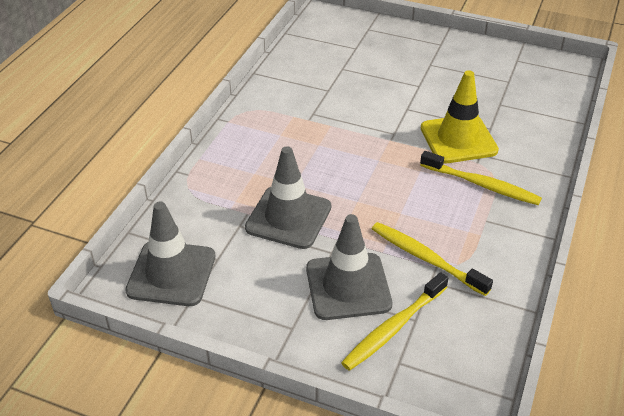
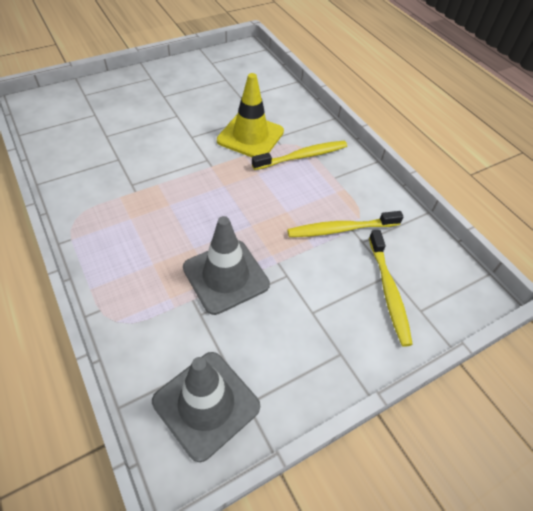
camera: 55 degrees left, 10 degrees up
grey traffic cone [306,214,392,320] -> none

